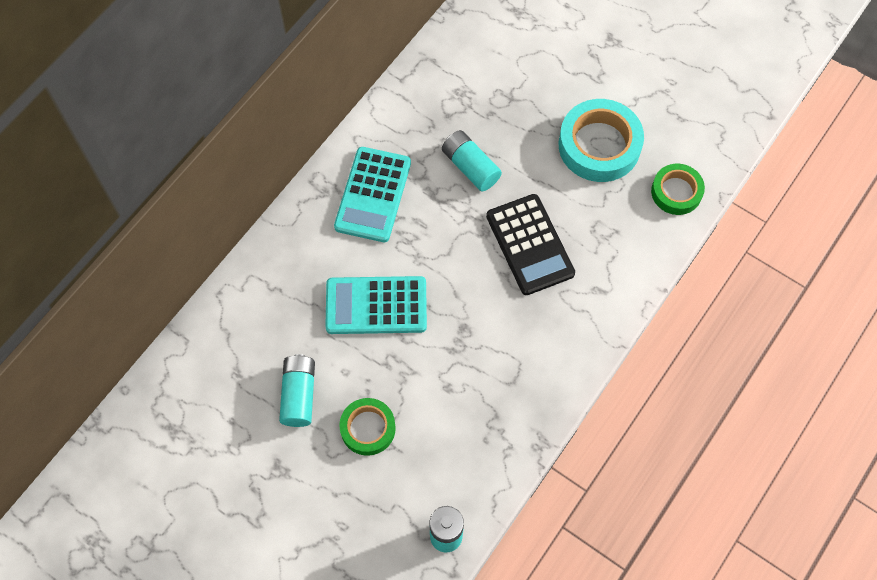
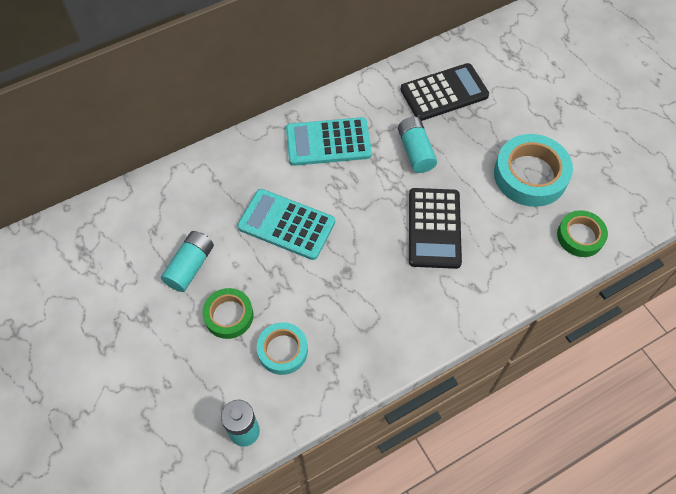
camera: 25 degrees right, 5 degrees down
turquoise calculator [334,147,411,242] -> turquoise calculator turned 45 degrees clockwise [286,117,372,166]
none -> turquoise tape [257,322,308,375]
none -> black calculator [400,63,489,121]

